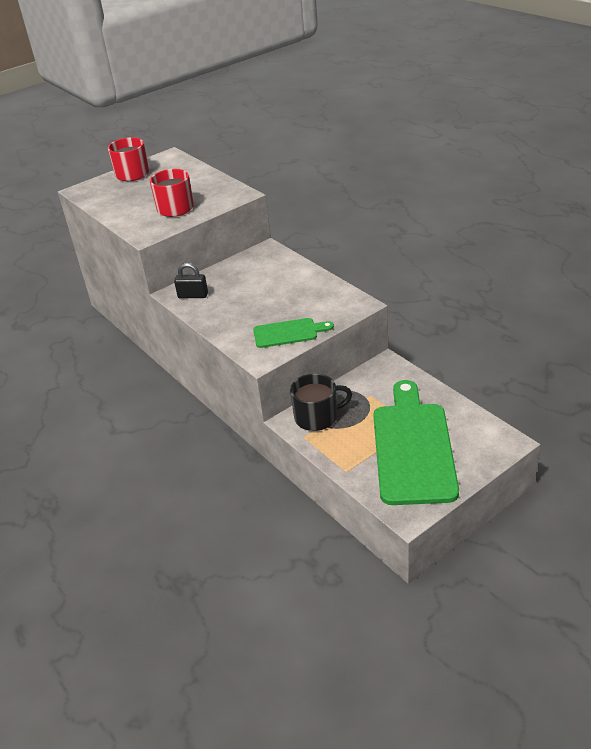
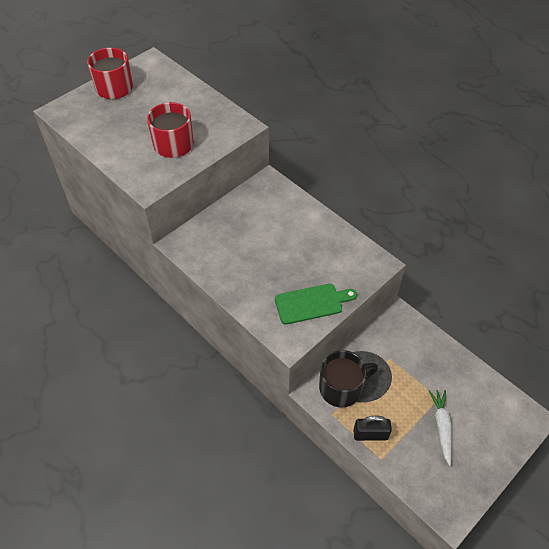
camera: 10 degrees left, 15 degrees up
black padlock [174,263,208,298] -> black padlock moved to [353,416,392,441]
green cutting board [373,380,459,505] -> white carrot [428,390,452,466]

